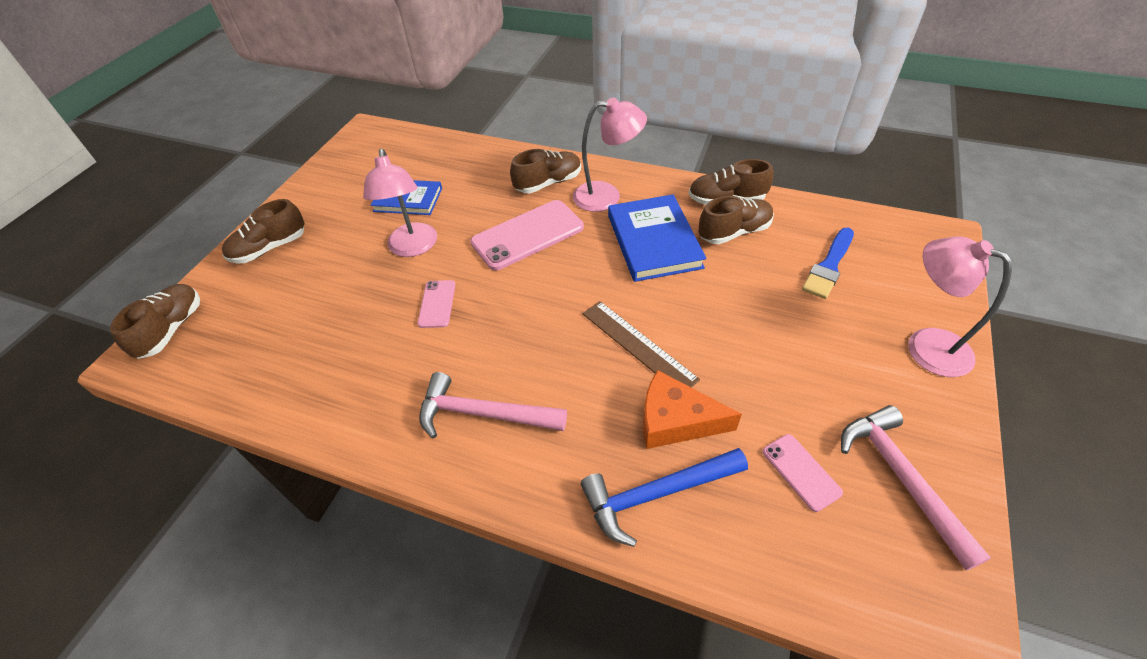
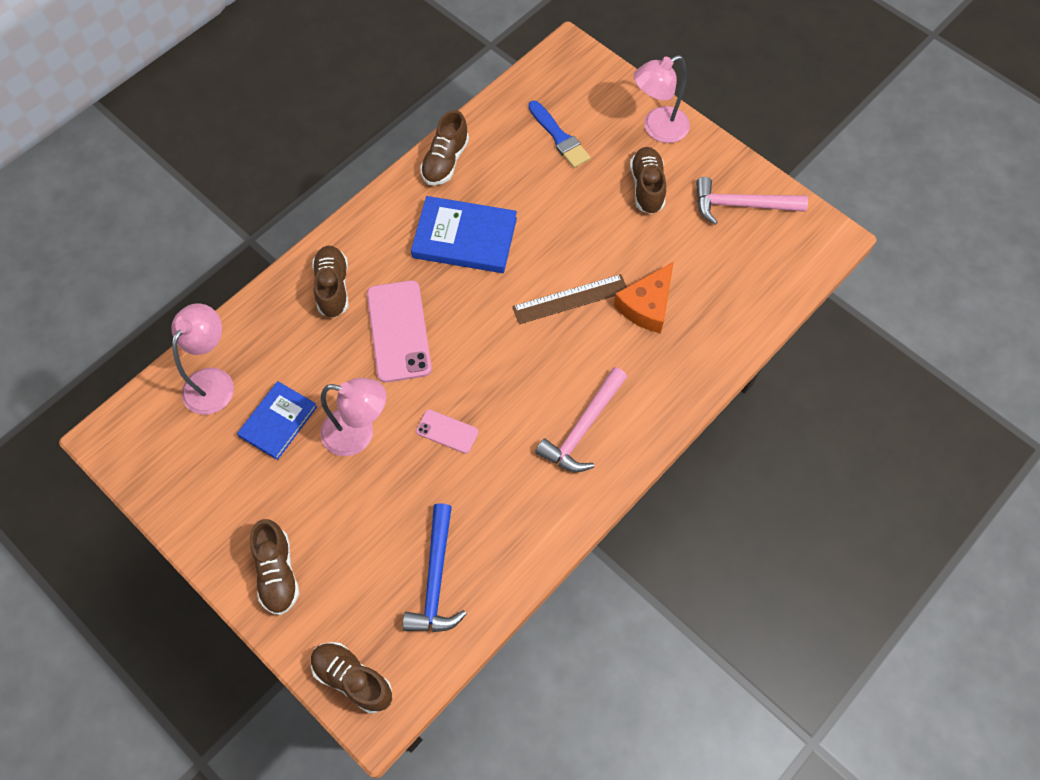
camera: 70 degrees left, 15 degrees up
pink lamp [573,97,647,212] -> pink lamp moved to [171,303,234,415]
blue hammer [581,448,748,547] -> blue hammer moved to [403,503,467,632]
brown shoe [698,196,774,244] -> brown shoe moved to [630,147,666,214]
pink phone [763,434,843,512] -> none

